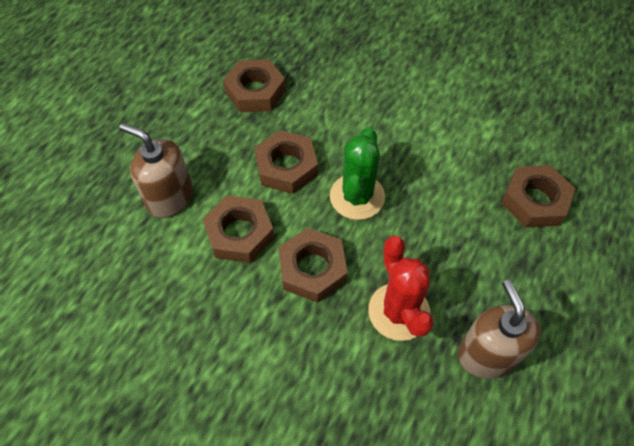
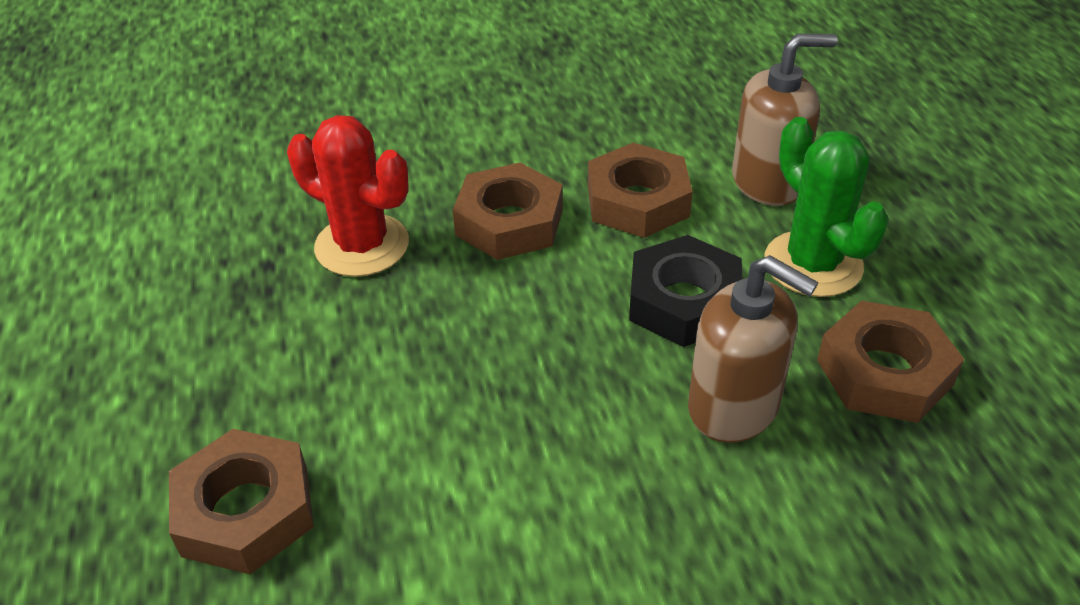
camera: 140 degrees right, 15 degrees down
brown nut [254,130,318,194] -> black nut [629,235,742,347]
green cactus [330,127,385,220] -> green cactus moved to [764,117,889,297]
brown soap dispenser [458,280,540,379] -> brown soap dispenser moved to [688,255,818,443]

